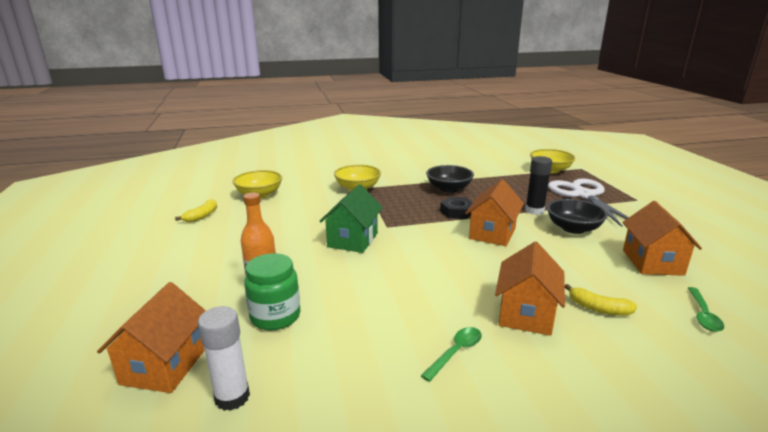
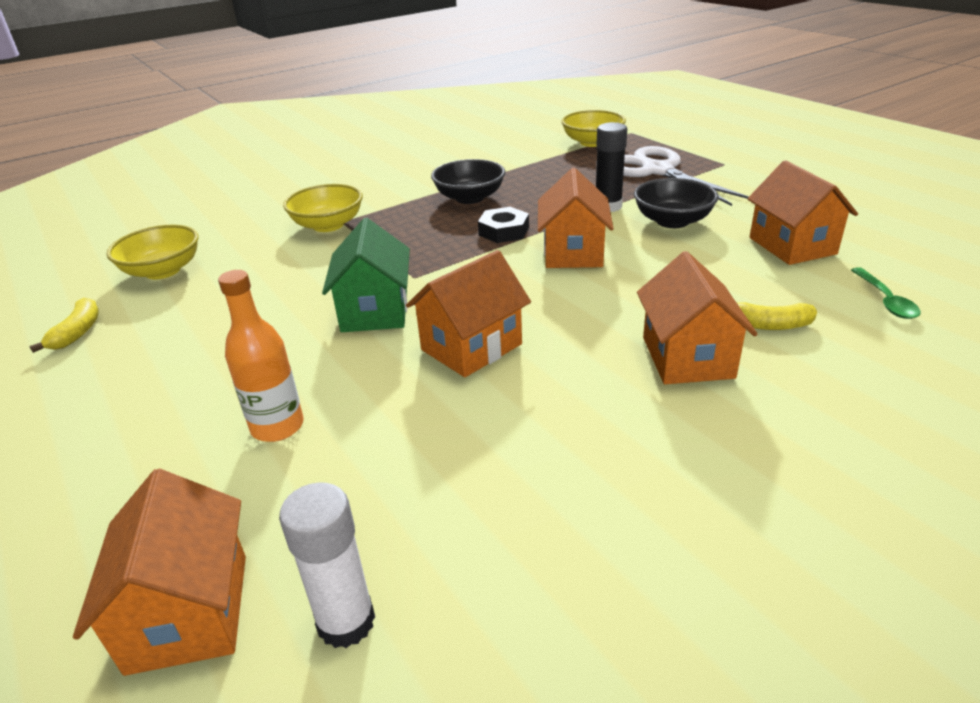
camera: 20 degrees left, 10 degrees up
green jar [244,253,300,330] -> none
green spoon [421,327,482,382] -> none
none -> orange house [406,250,531,377]

